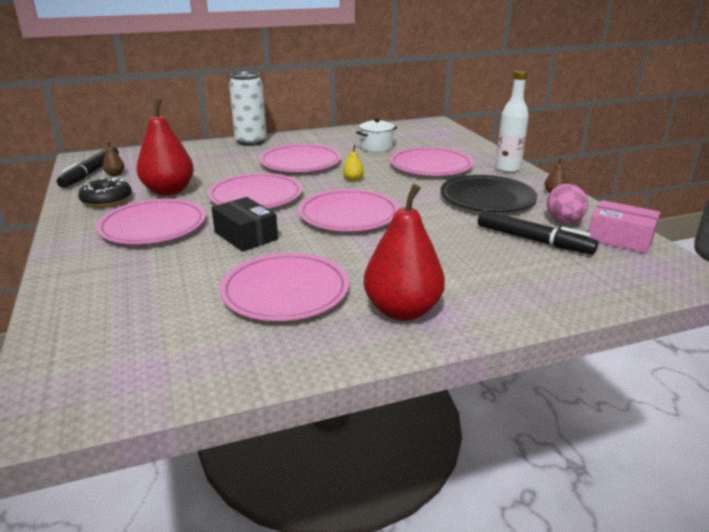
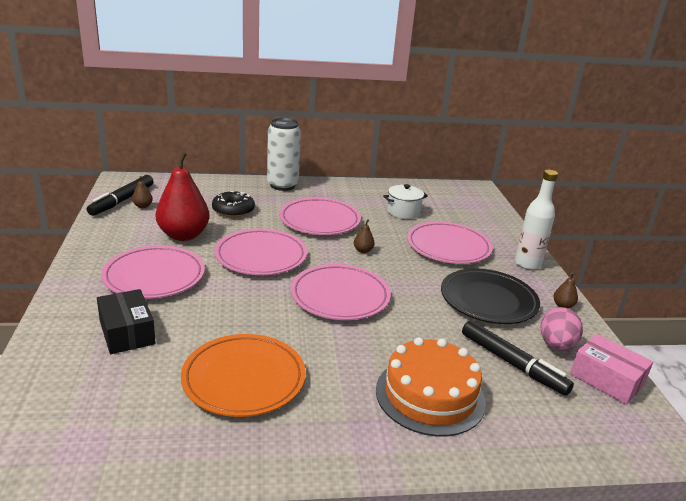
camera: 10 degrees right, 0 degrees up
black donut [78,177,132,207] -> black donut moved to [212,191,255,217]
black box [211,197,278,252] -> black box moved to [97,289,156,354]
pink plate [220,253,349,321] -> orange plate [181,334,306,417]
yellow pear [343,145,364,181] -> brown pear [354,219,375,253]
red pear [363,184,445,321] -> none
none -> orange cake [376,337,486,436]

